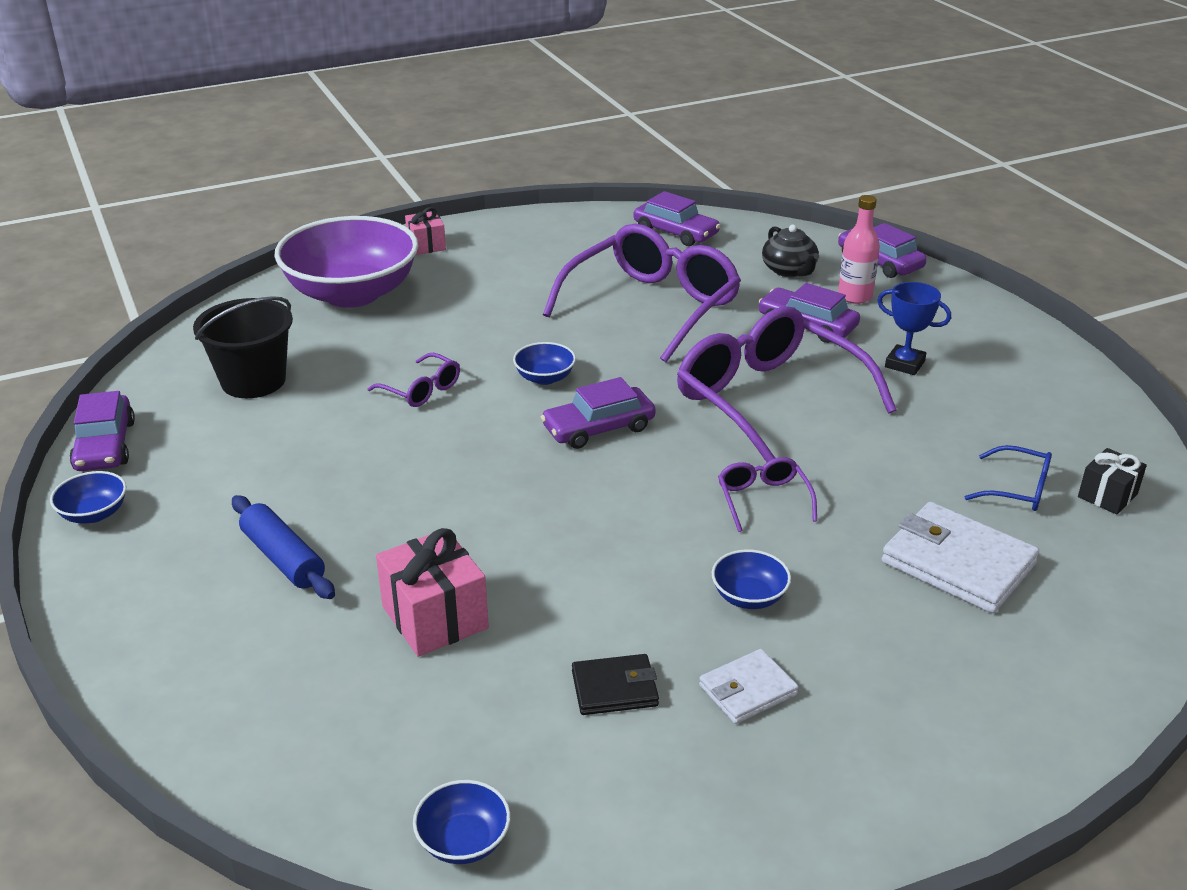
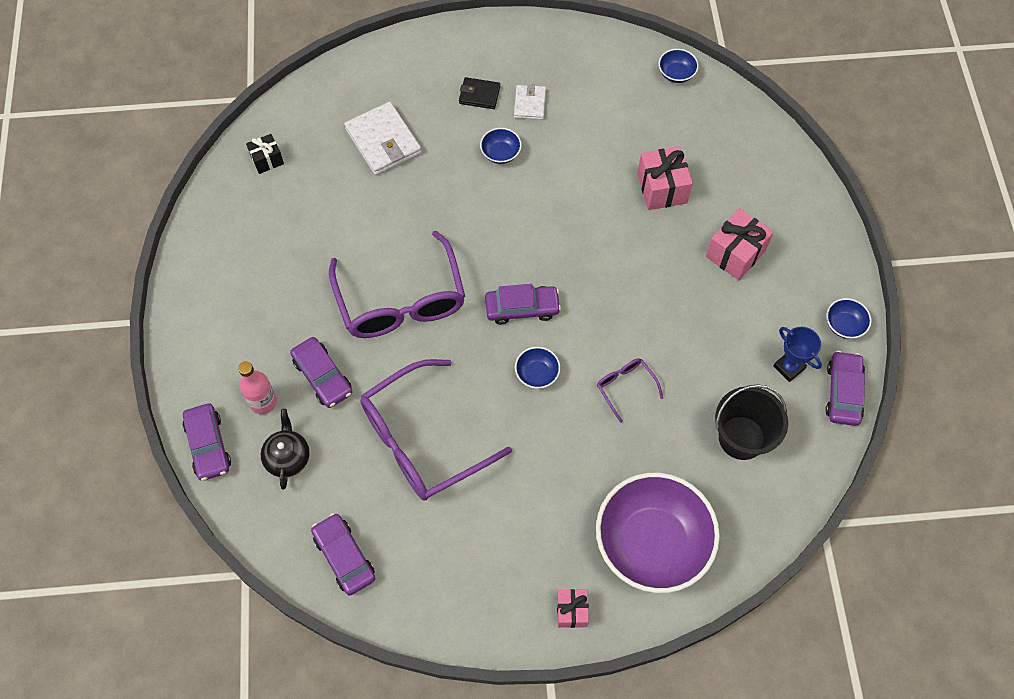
camera: 160 degrees left, 30 degrees up
blue rolling pin [232,495,335,599] -> pink gift [706,208,773,280]
black wallet [572,654,659,715] -> black wallet moved to [459,77,500,109]
white wallet [699,649,799,724] -> white wallet turned 75 degrees counterclockwise [514,84,546,120]
purple glasses [718,457,817,532] -> none
blue trophy [877,282,951,375] -> blue trophy moved to [773,327,822,382]
blue glasses [965,445,1052,511] -> none

